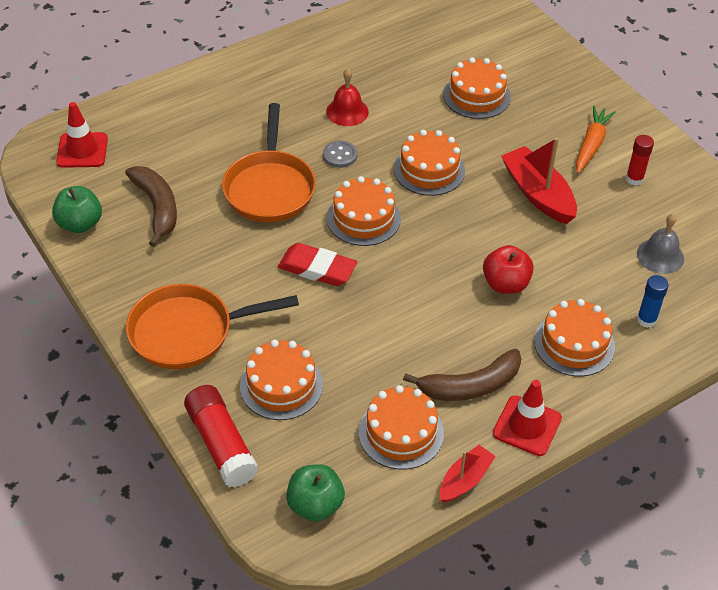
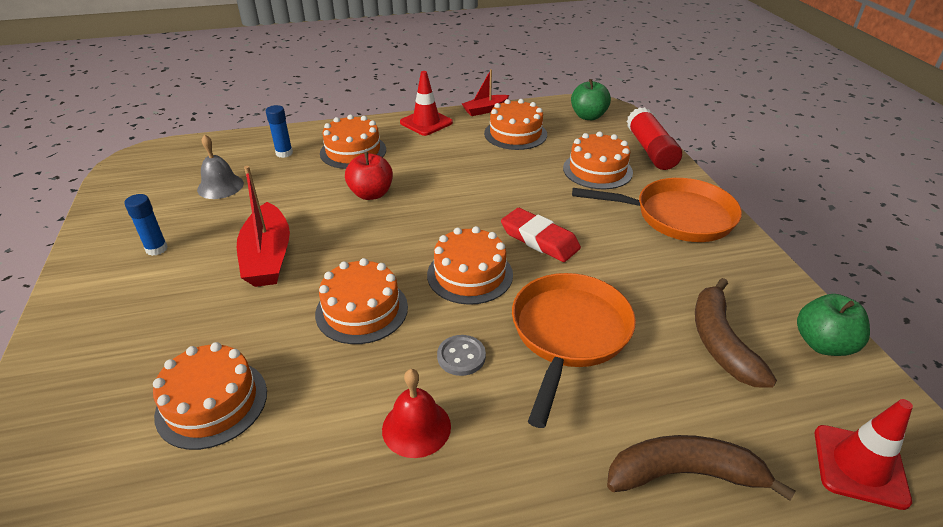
camera: 160 degrees left, 10 degrees down
brown banana [403,349,521,401] -> brown banana moved to [607,435,796,501]
orange carrot [576,106,616,173] -> none
red glue stick [626,135,654,186] -> blue glue stick [124,194,168,256]

